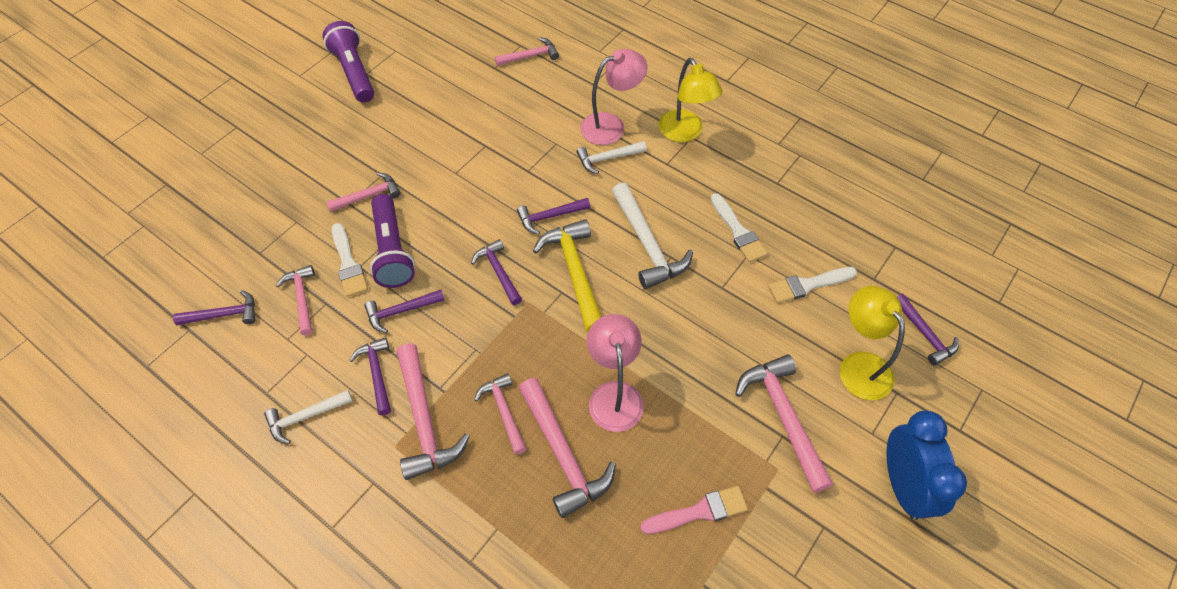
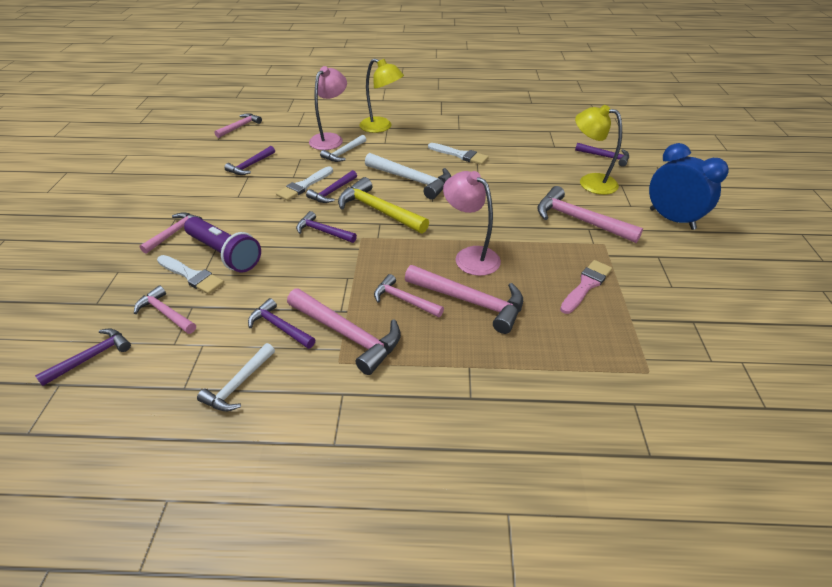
camera: 35 degrees left, 15 degrees down
purple flashlight [323,21,374,103] -> none
purple hammer [364,290,445,333] -> purple hammer moved to [224,146,275,175]
white brush [768,267,857,303] -> white brush moved to [276,166,333,201]

